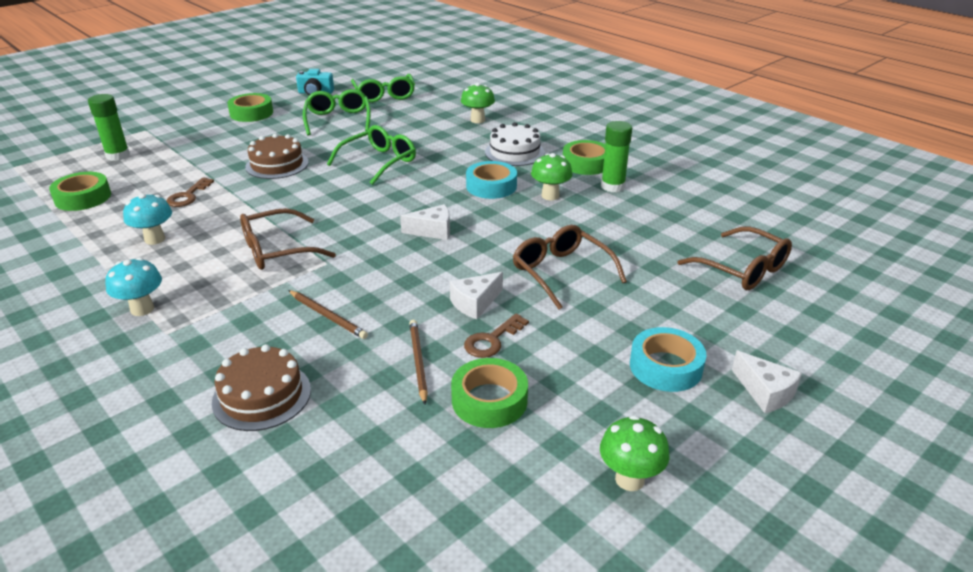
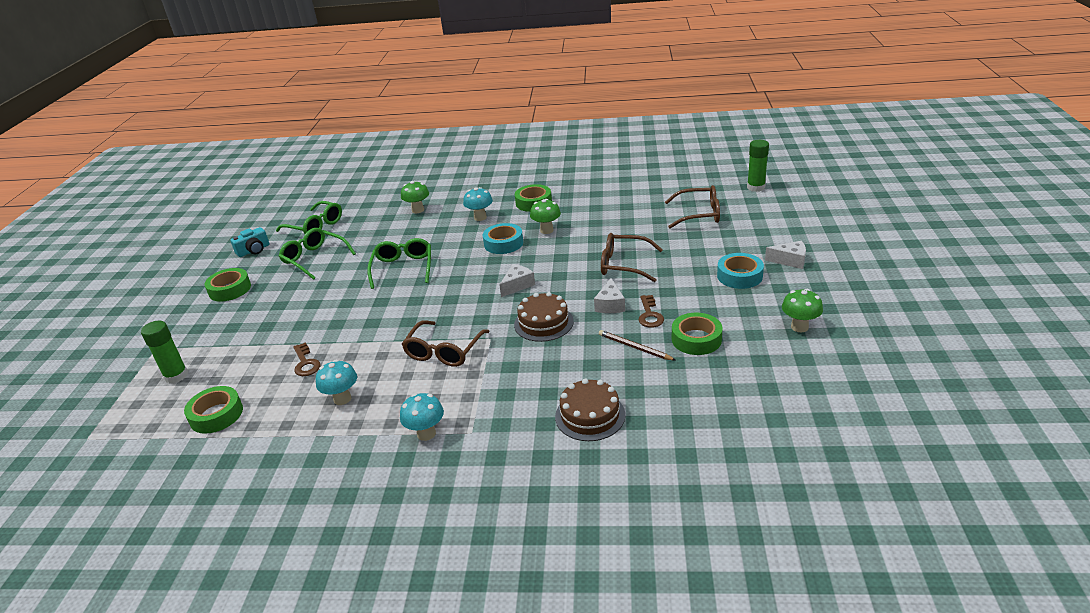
camera: 40 degrees left, 0 degrees up
brown cake [245,134,309,179] -> brown cake moved to [514,292,574,342]
brown pencil [288,290,368,339] -> none
white cake [485,122,545,166] -> turquoise mushroom [463,187,493,221]
green glue stick [601,121,632,192] -> green glue stick moved to [747,140,769,192]

